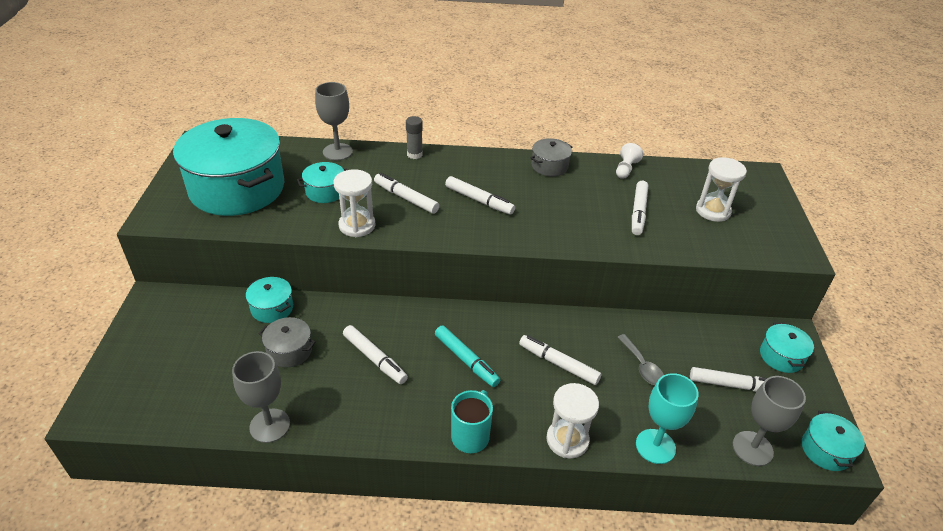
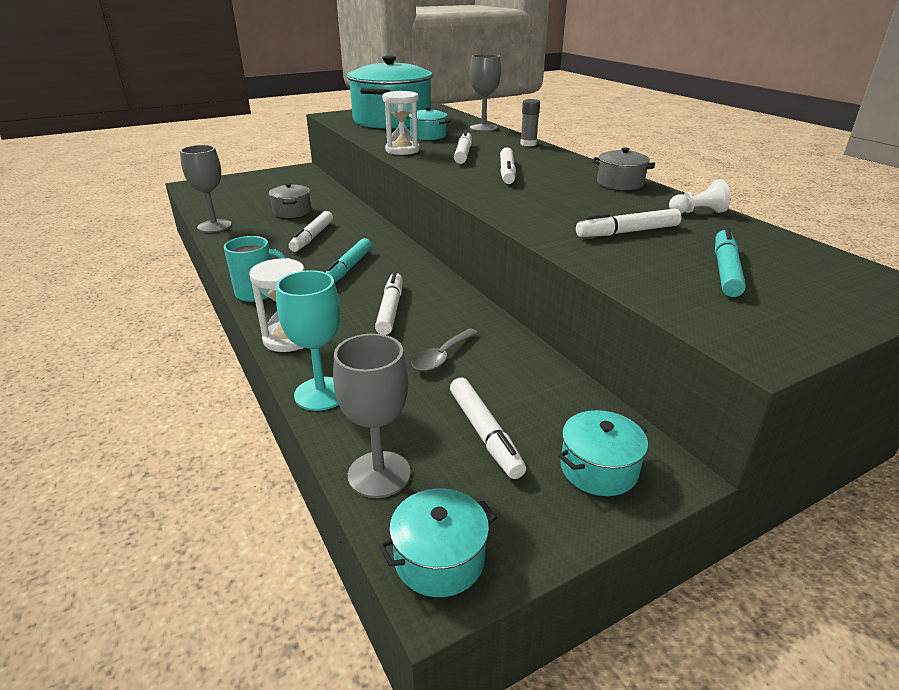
camera: 60 degrees right, 10 degrees down
turquoise pot [246,277,293,323] -> none
white hourglass [696,157,747,222] -> turquoise marker [715,227,746,297]

